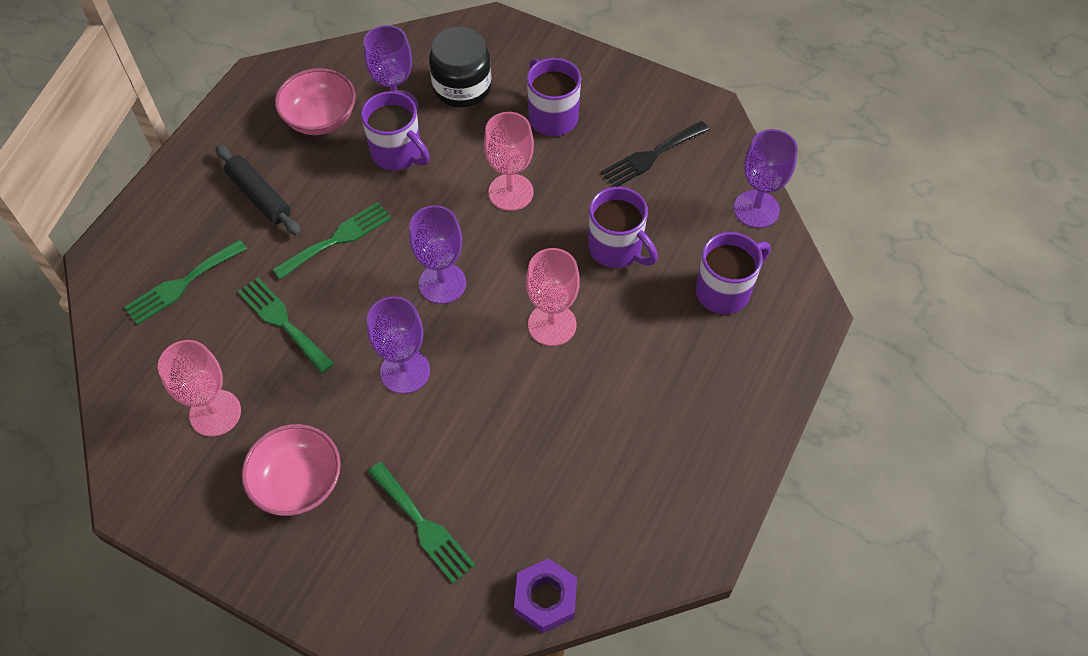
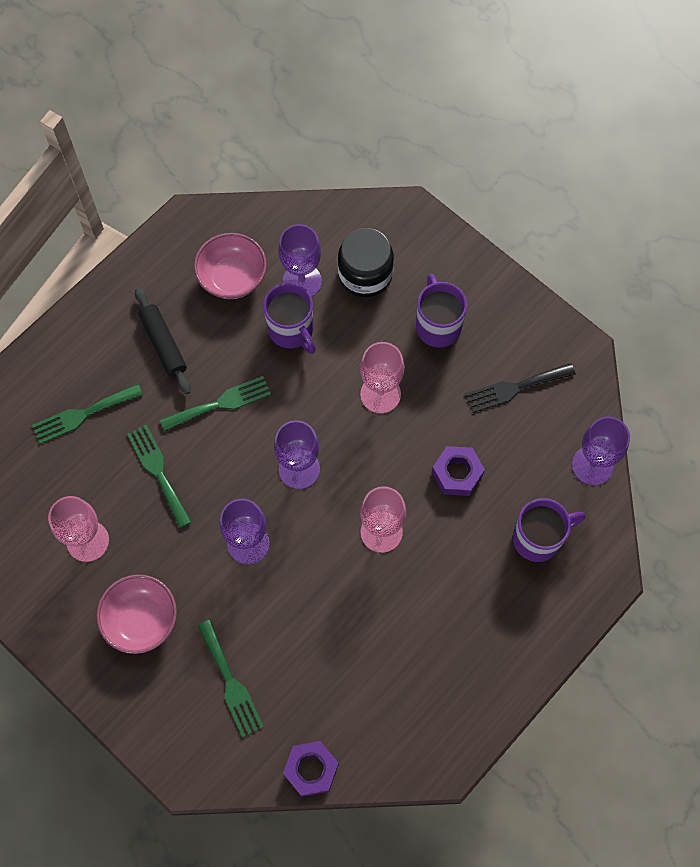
camera: 15 degrees right, 10 degrees up
purple mug [588,187,658,268] -> purple nut [432,446,485,496]

